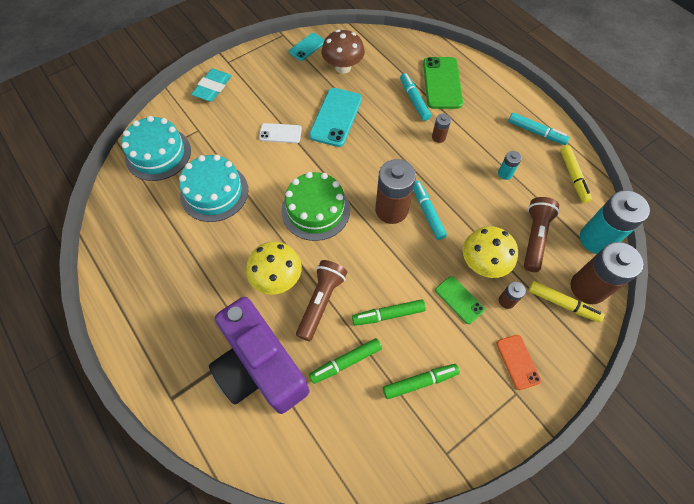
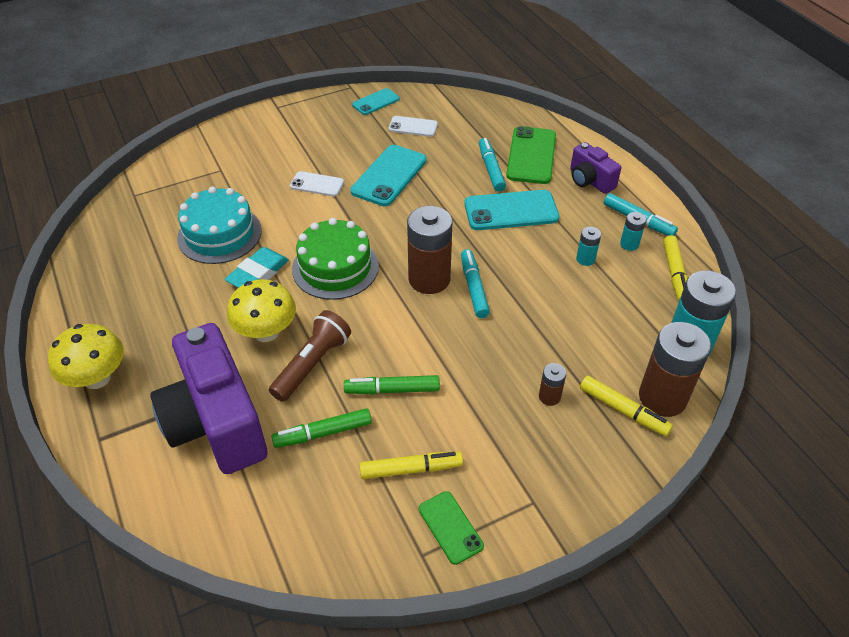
camera: 10 degrees right, 15 degrees down
turquoise cake [122,116,191,181] -> none
turquoise eraser [191,69,232,102] -> turquoise eraser moved to [225,247,289,288]
brown mushroom [322,29,365,74] -> white phone [389,116,438,137]
green marker [383,364,460,399] -> yellow marker [359,451,463,479]
brown battery [432,114,451,143] -> turquoise phone [464,190,559,230]
green phone [435,276,485,324] -> green phone moved to [419,491,484,565]
yellow mushroom [463,226,518,278] -> yellow mushroom moved to [48,324,124,389]
orange phone [497,335,541,390] -> none
brown flashlight [524,197,559,272] -> none
none -> purple camera [570,142,621,194]
none -> turquoise battery [620,212,646,251]

